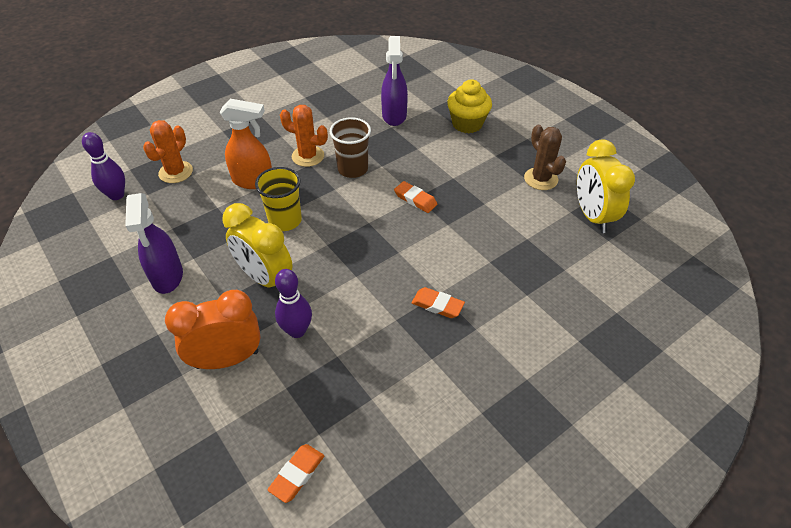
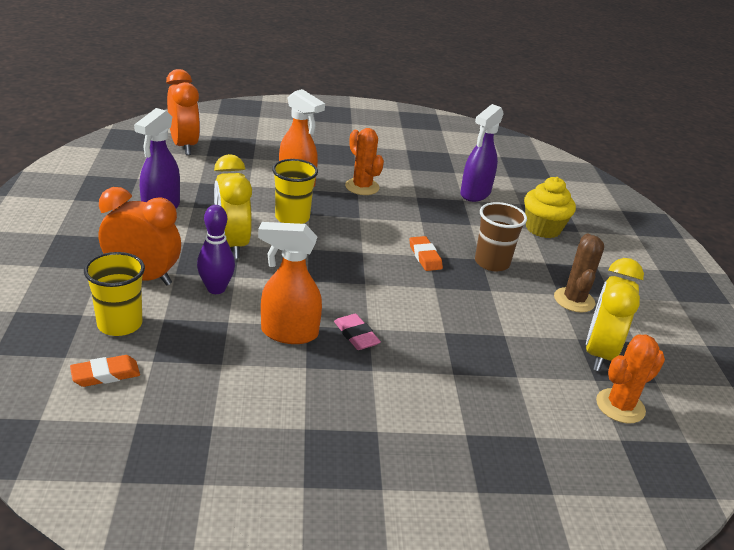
camera: 30 degrees right, 15 degrees down
purple bowling pin [82,132,125,200] -> orange clock [166,69,200,155]
orange cactus [143,120,193,183] -> orange cactus moved to [596,335,665,423]
brown cup [330,117,371,178] -> brown cup moved to [475,202,527,271]
orange eraser [412,287,465,318] -> pink eraser [334,314,381,350]
none -> yellow cup [84,252,145,336]
none -> orange spray bottle [258,222,322,344]

